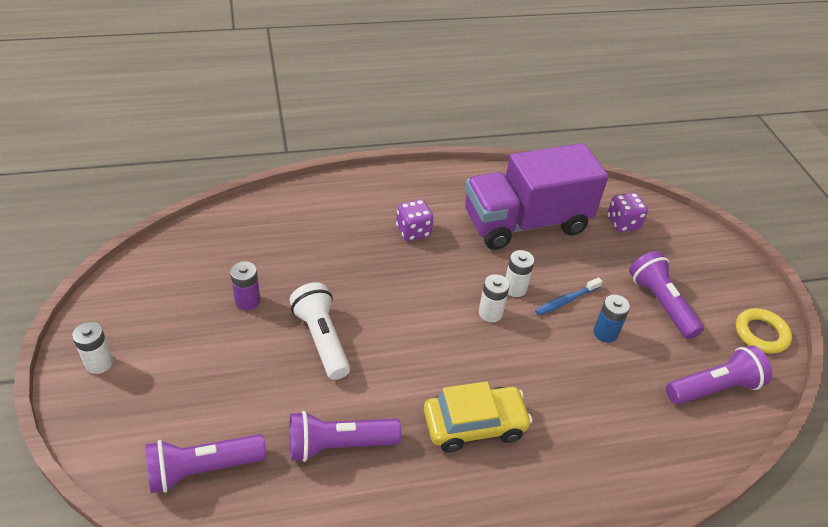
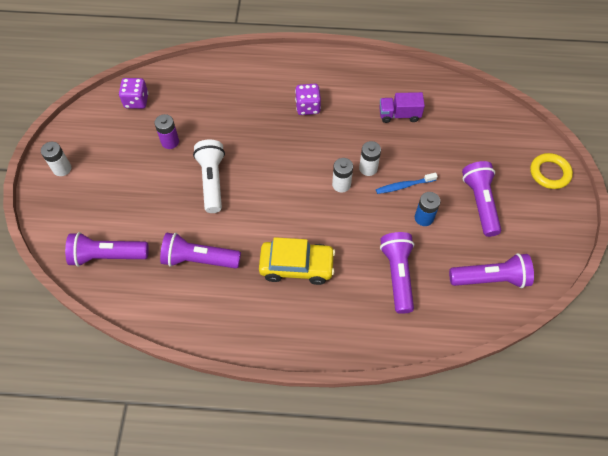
camera: 20 degrees right, 15 degrees up
purple truck [465,143,608,250] -> purple truck [379,92,425,123], size x0.42
purple dice [607,193,648,232] -> purple dice moved to [119,78,149,109]
yellow ring [736,308,792,354] -> yellow ring moved to [530,153,573,189]
none -> purple flashlight [380,232,414,314]

